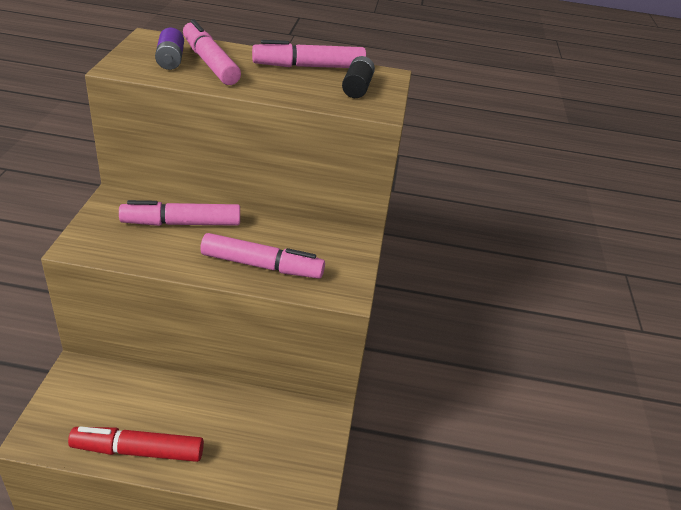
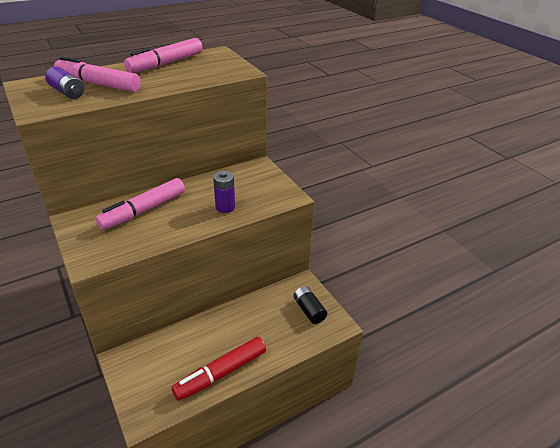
camera: 35 degrees left, 0 degrees up
pink marker [201,233,325,279] -> purple battery [213,171,235,213]
black battery [342,56,375,98] -> black battery moved to [293,286,327,324]

